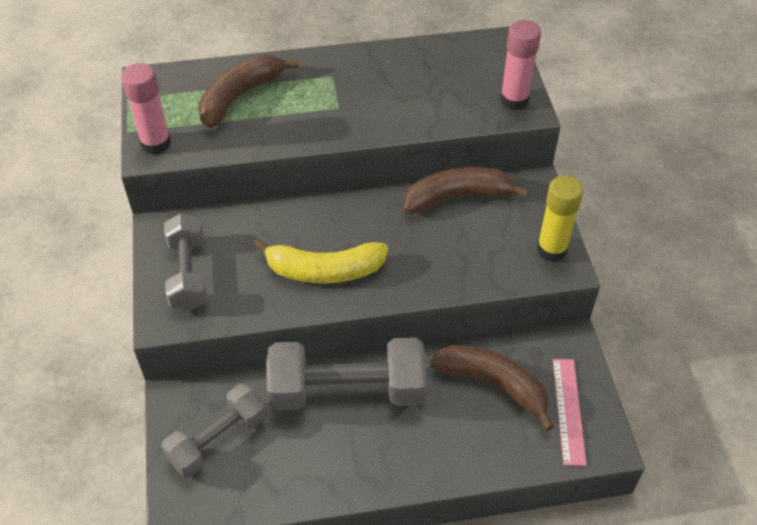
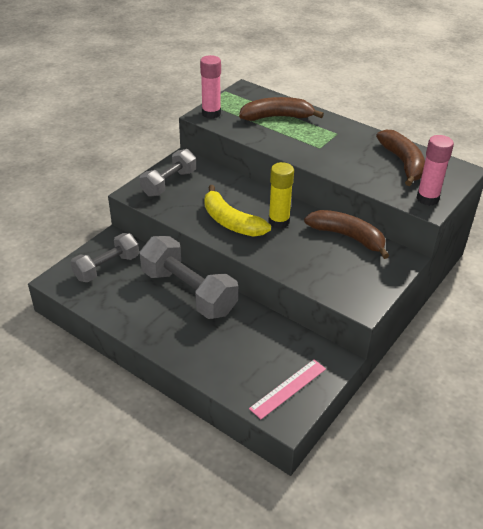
camera: 45 degrees right, 10 degrees down
grey dumbbell [161,384,267,478] -> grey dumbbell turned 45 degrees counterclockwise [71,233,139,282]
brown banana [430,345,554,431] -> brown banana moved to [376,130,425,186]
yellow glue stick [537,175,584,262] -> yellow glue stick moved to [268,162,294,229]

